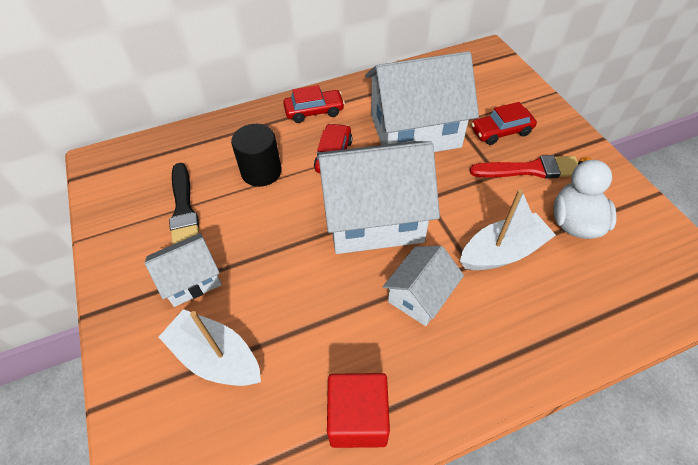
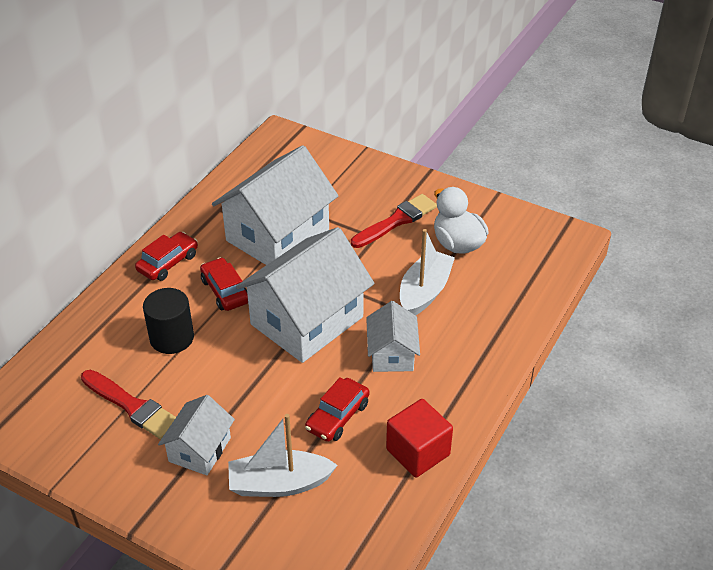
camera: 40 degrees left, 10 degrees down
black brush [169,163,199,245] -> red brush [81,370,176,439]
red car [471,102,537,145] -> red car moved to [305,377,369,442]

